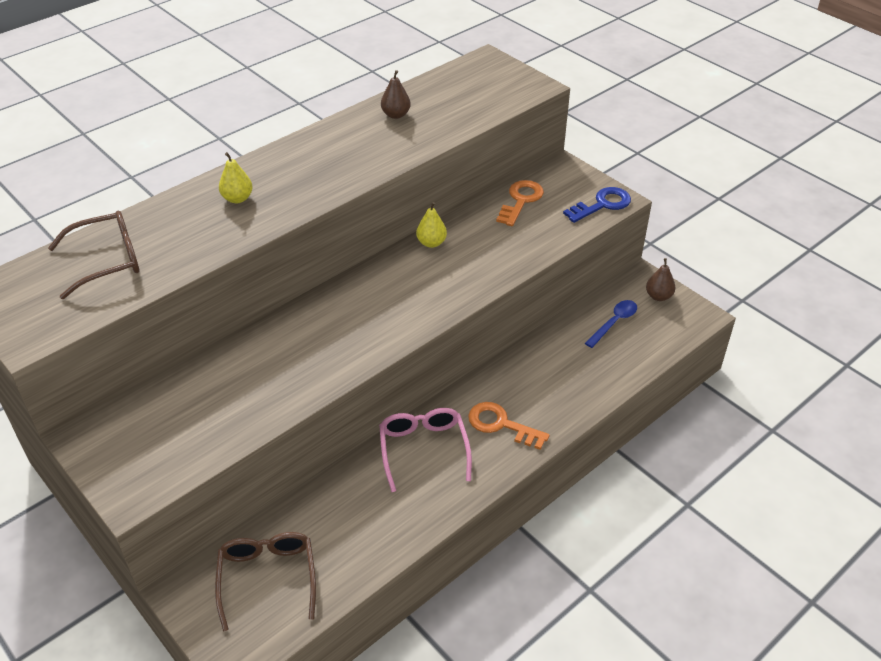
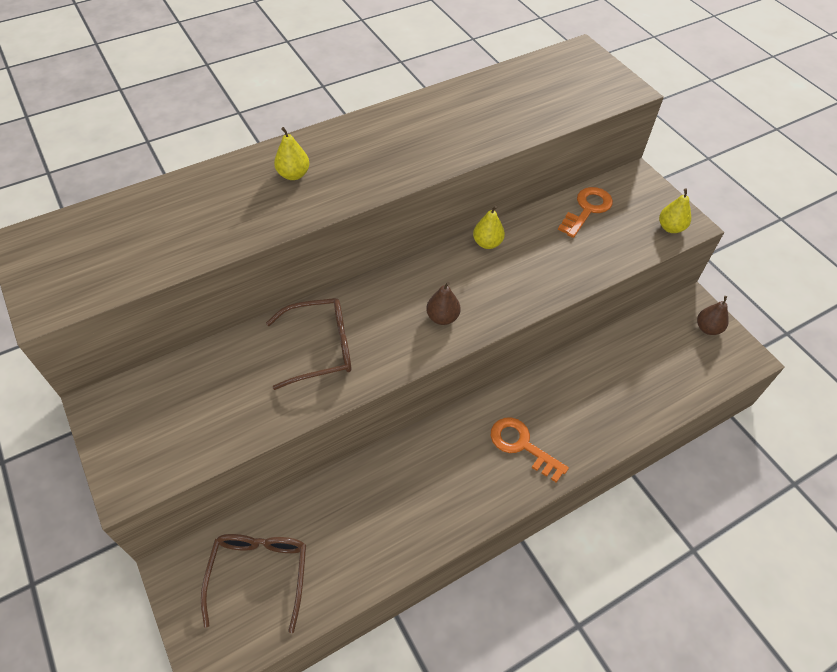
camera: 10 degrees right, 10 degrees up
brown glasses [48,211,140,299] -> brown glasses moved to [266,298,351,390]
pink glasses [379,408,472,492] -> none
brown pear [381,70,411,119] -> brown pear moved to [426,282,461,325]
blue key [563,187,631,223] -> yellow pear [659,188,691,233]
blue spoon [585,300,637,348] -> none

